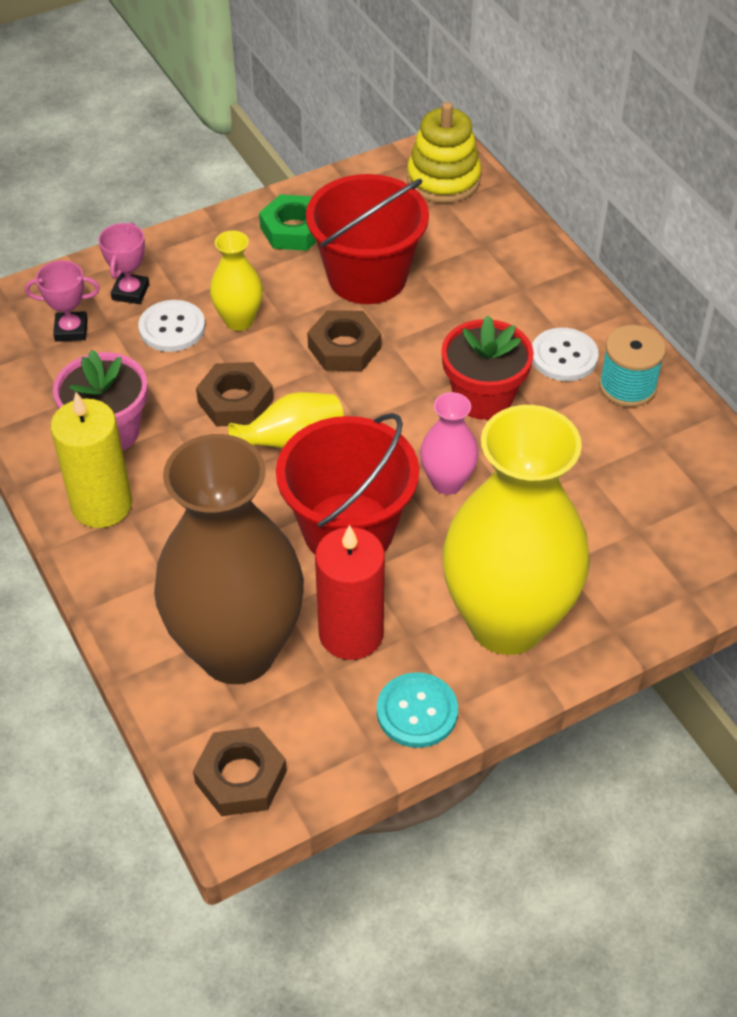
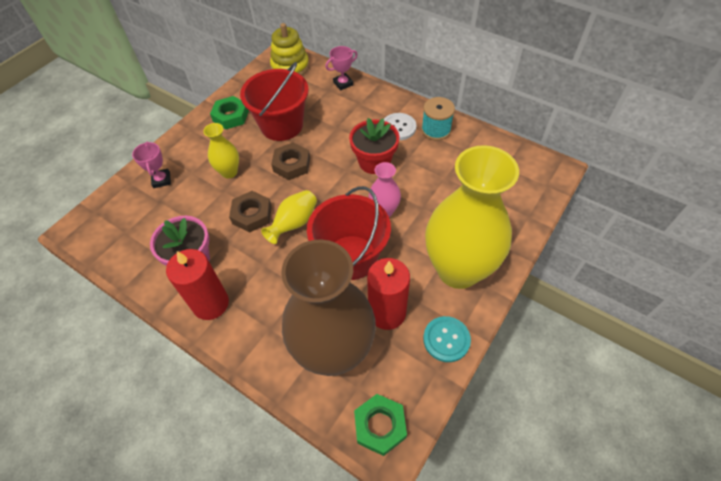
camera: 25 degrees left, 5 degrees up
pink trophy [25,260,100,342] -> pink trophy moved to [326,46,358,90]
yellow candle [51,392,132,528] -> red candle [166,249,229,320]
white button [138,300,205,352] -> none
brown nut [193,727,287,816] -> green nut [354,394,407,456]

